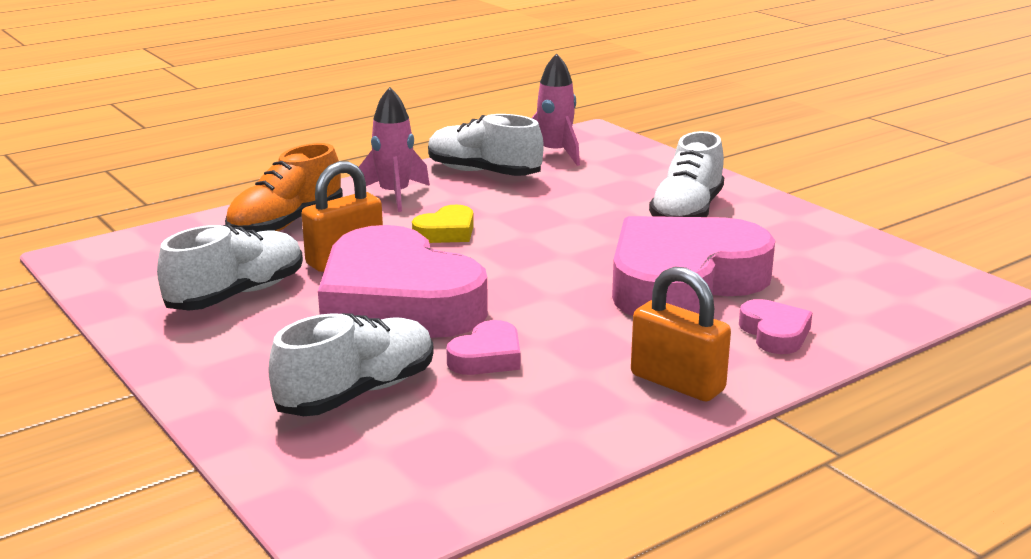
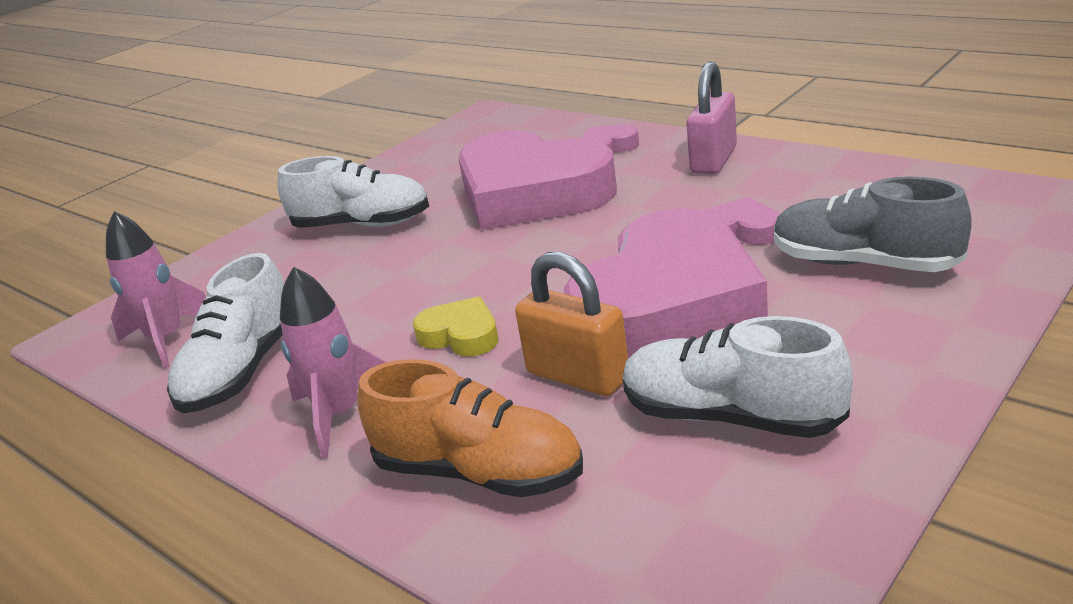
camera: 100 degrees left, 5 degrees up
white shoe [268,313,434,416] -> grey shoe [774,176,972,272]
orange padlock [631,267,731,401] -> pink padlock [686,62,737,174]

